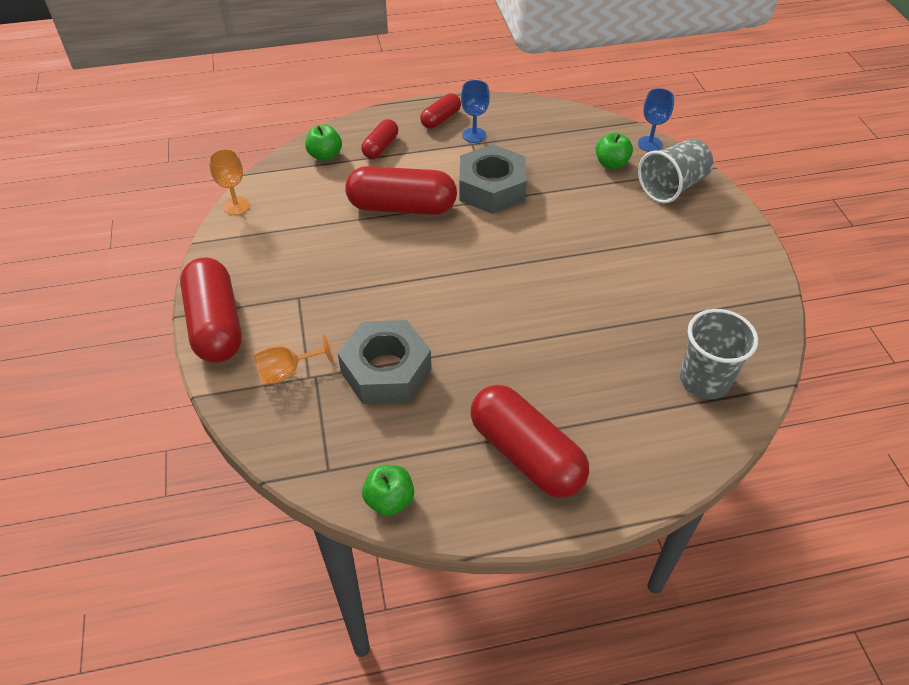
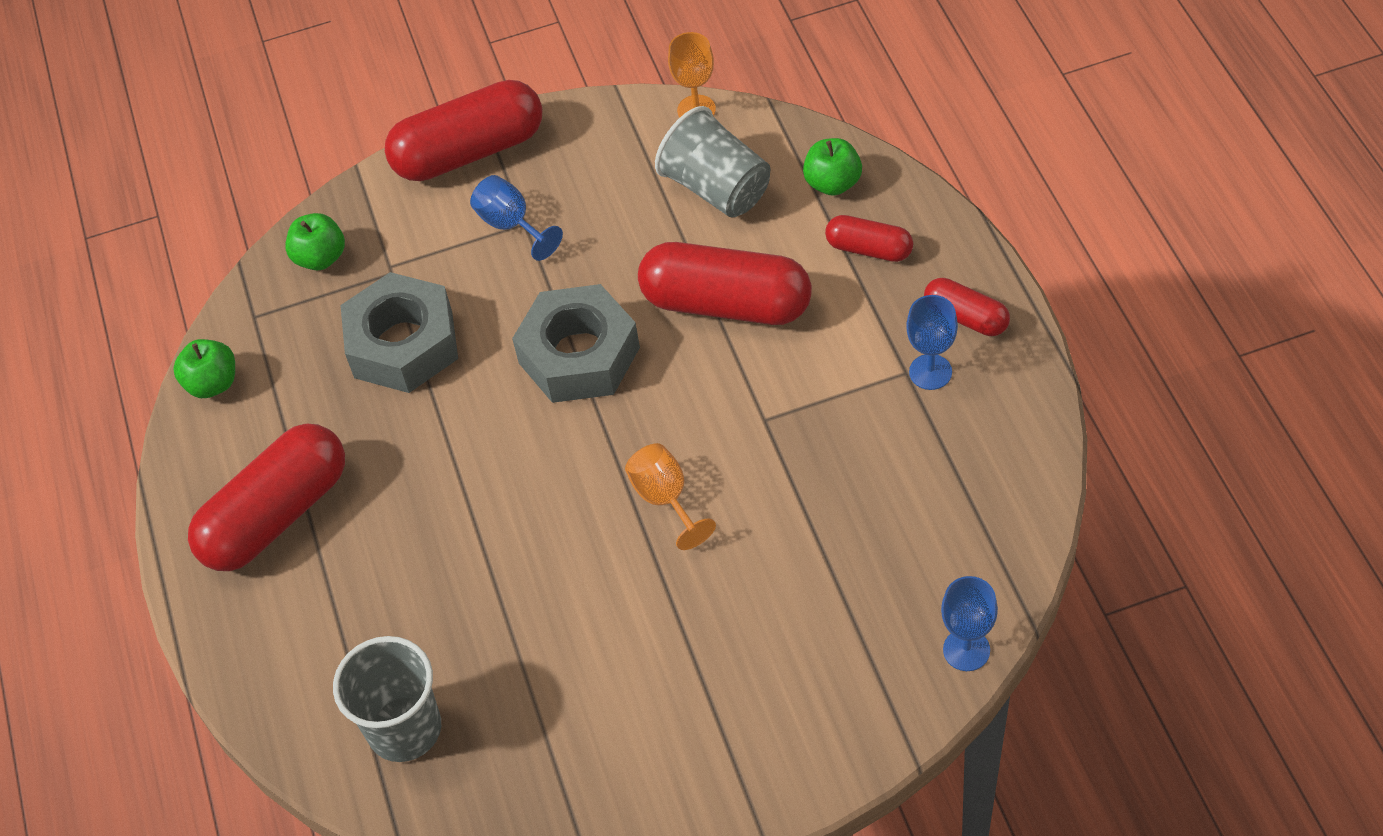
camera: 90 degrees right, 5 degrees up
orange goblet [254,334,334,385] -> orange goblet moved to [625,443,716,550]
red capsule [345,166,457,215] -> red capsule turned 75 degrees counterclockwise [638,242,812,325]
grey nut [459,144,527,214] -> grey nut moved to [512,284,640,403]
green apple [596,132,633,169] -> green apple moved to [285,213,345,270]
grey cup [638,138,713,203] -> grey cup moved to [655,106,770,218]
none -> blue goblet [470,175,563,261]

